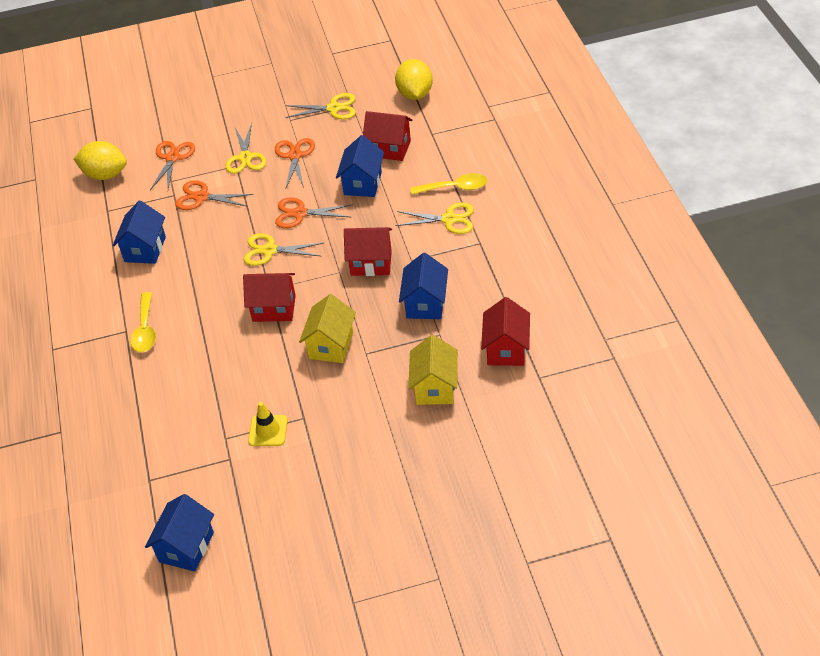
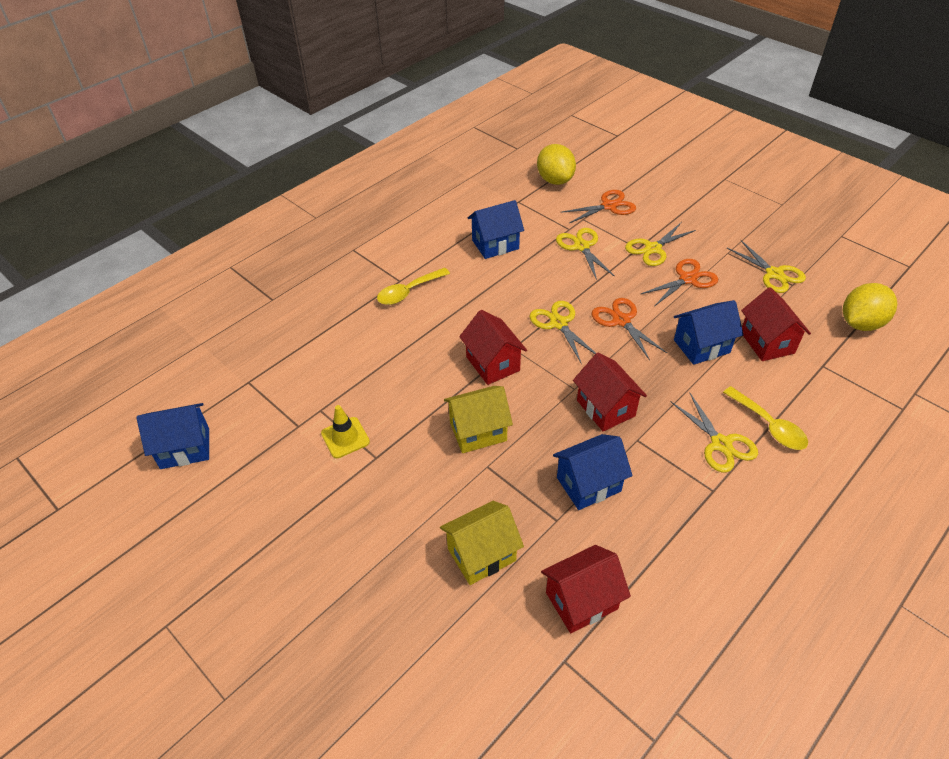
camera: 55 degrees right, 0 degrees up
orange scissors [175,180,253,210] -> yellow scissors [556,228,615,280]

